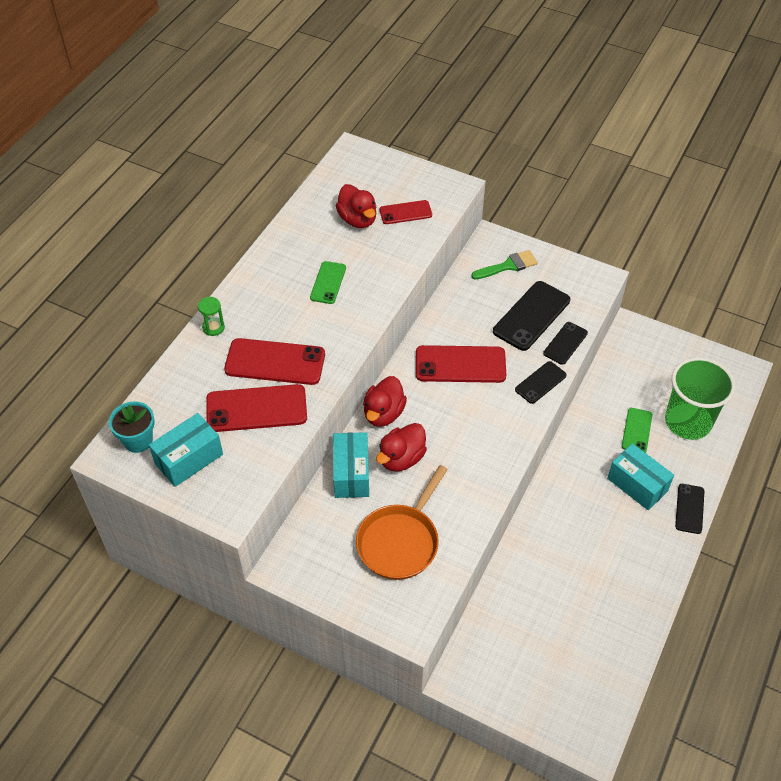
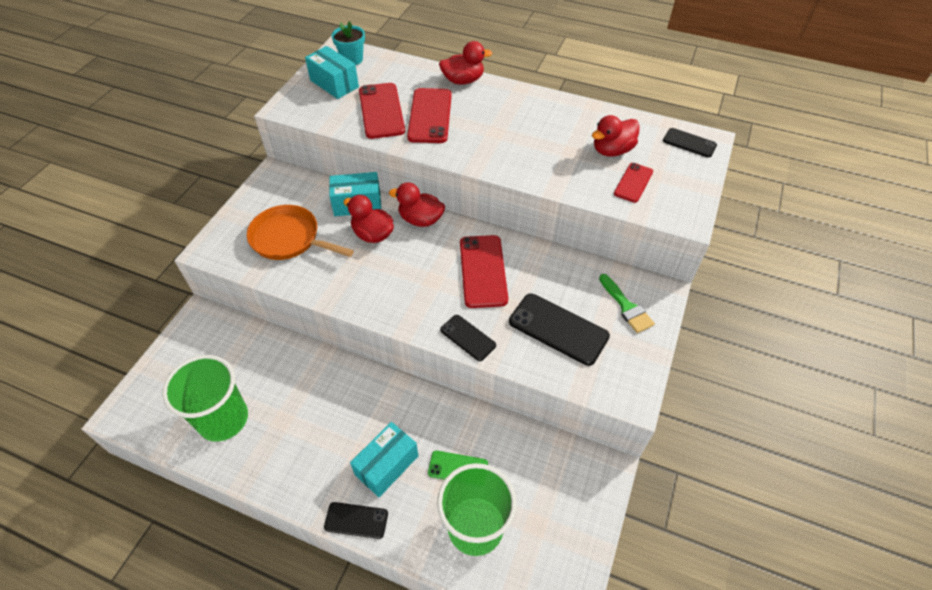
camera: 85 degrees right, 0 degrees up
green hourglass [198,297,225,336] -> red duck [439,41,492,85]
green phone [310,261,346,304] -> none
red phone [380,200,432,224] -> red phone turned 45 degrees clockwise [614,163,653,203]
black phone [543,322,588,365] -> black phone moved to [663,128,717,158]
none -> green cup [162,355,248,442]

